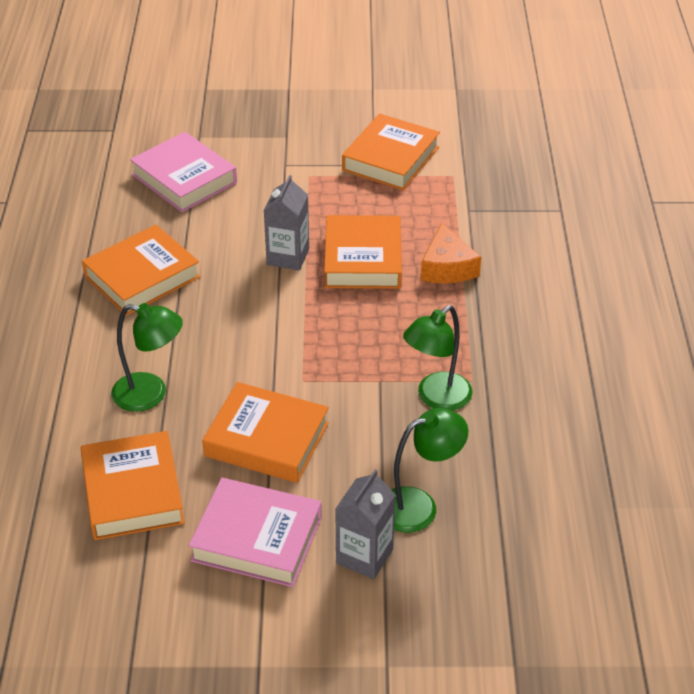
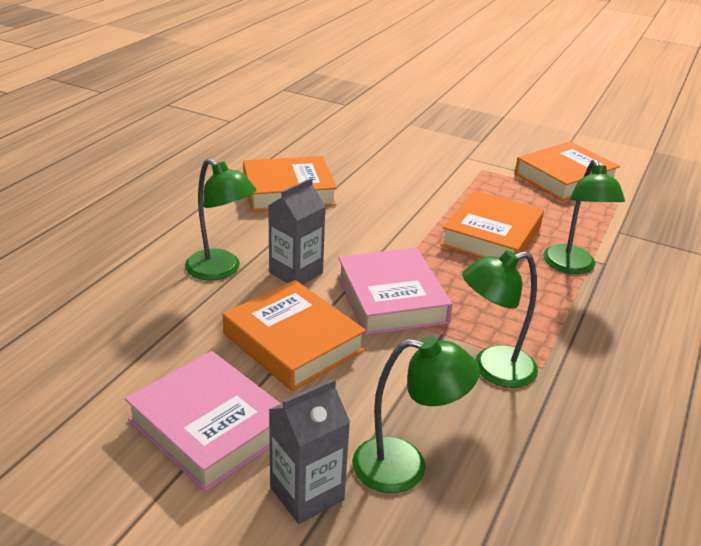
camera: 25 degrees right, 10 degrees down
orange book [80,431,185,540] -> none
pink book [130,132,237,212] -> pink book moved to [337,248,453,335]
grey carton [263,175,309,271] -> grey carton moved to [268,178,326,285]
orange cheese [421,223,481,283] -> green lamp [543,159,625,274]

